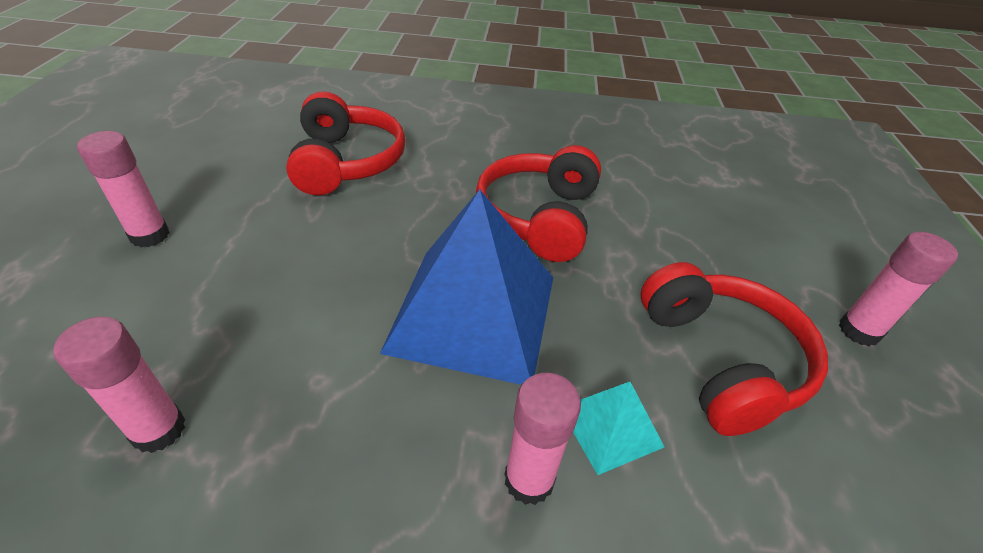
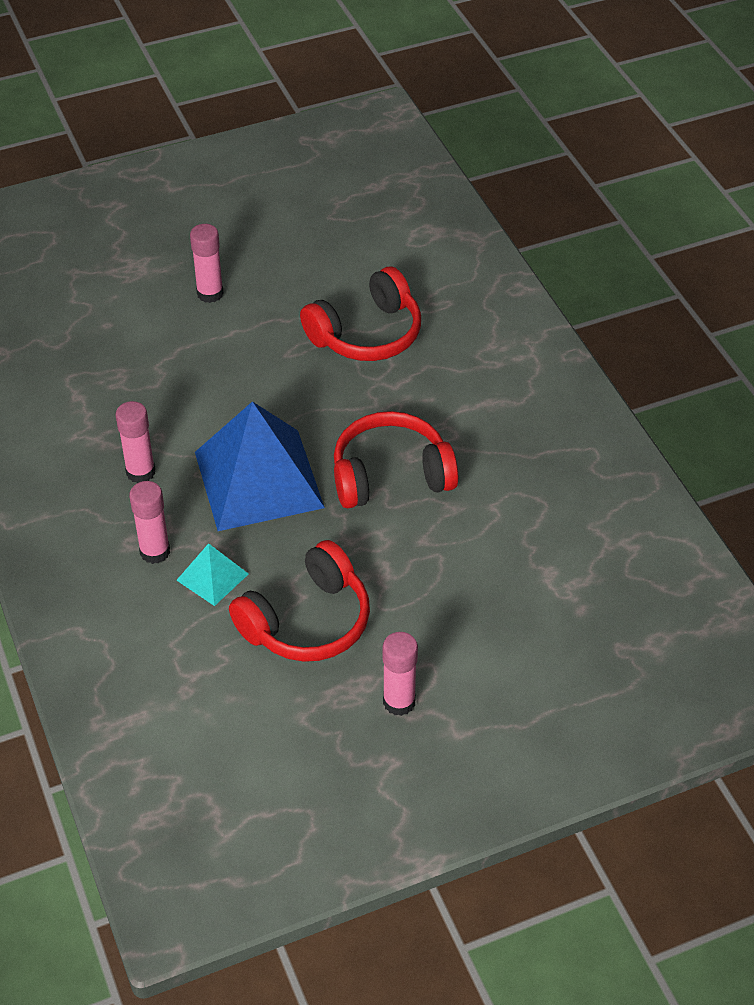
camera: 65 degrees right, 5 degrees up
pink glue stick [54,316,186,453] -> pink glue stick moved to [116,401,155,483]

